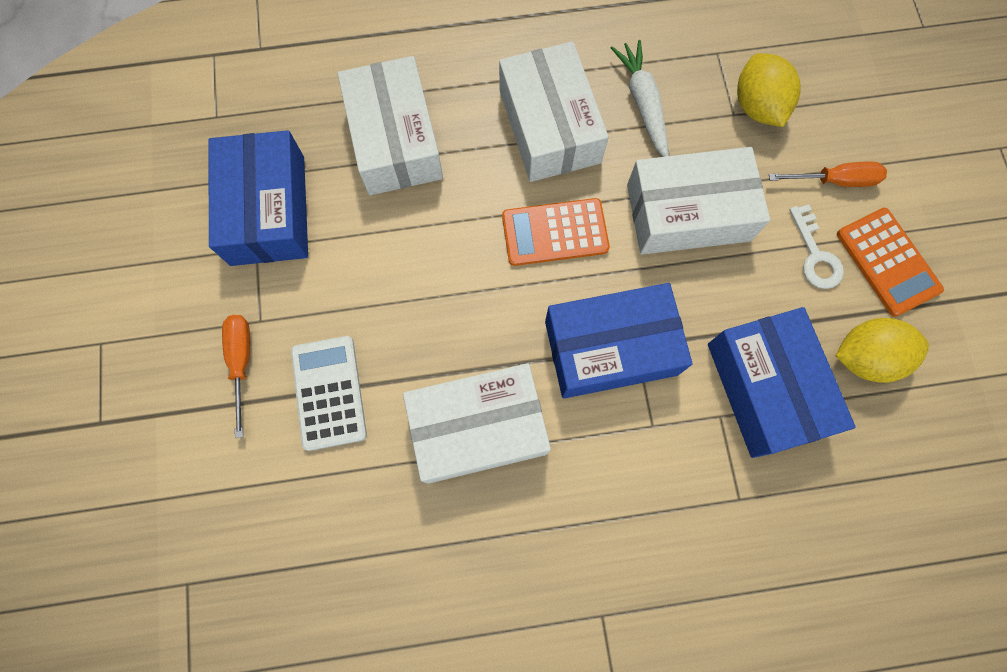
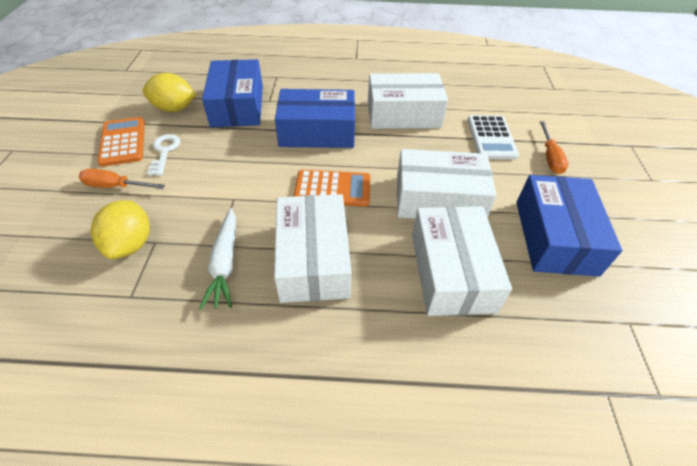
camera: 170 degrees left, 25 degrees down
white box [627,147,770,255] -> white box moved to [397,149,497,219]

